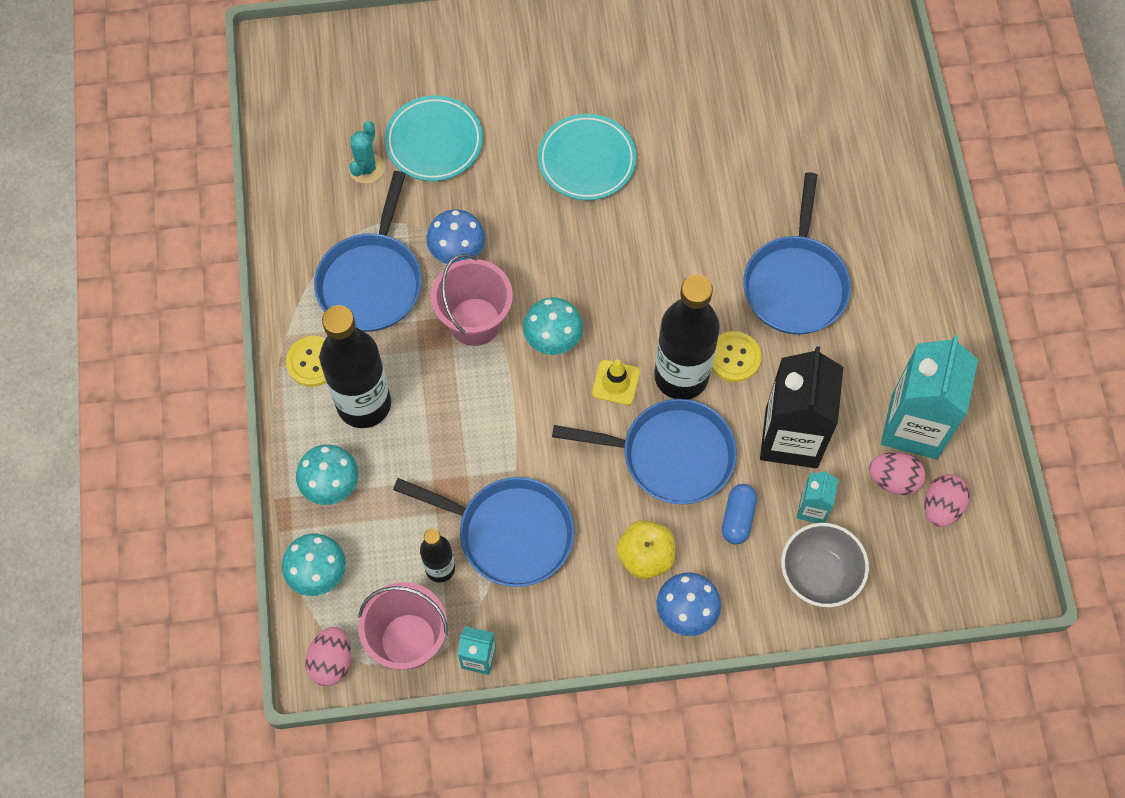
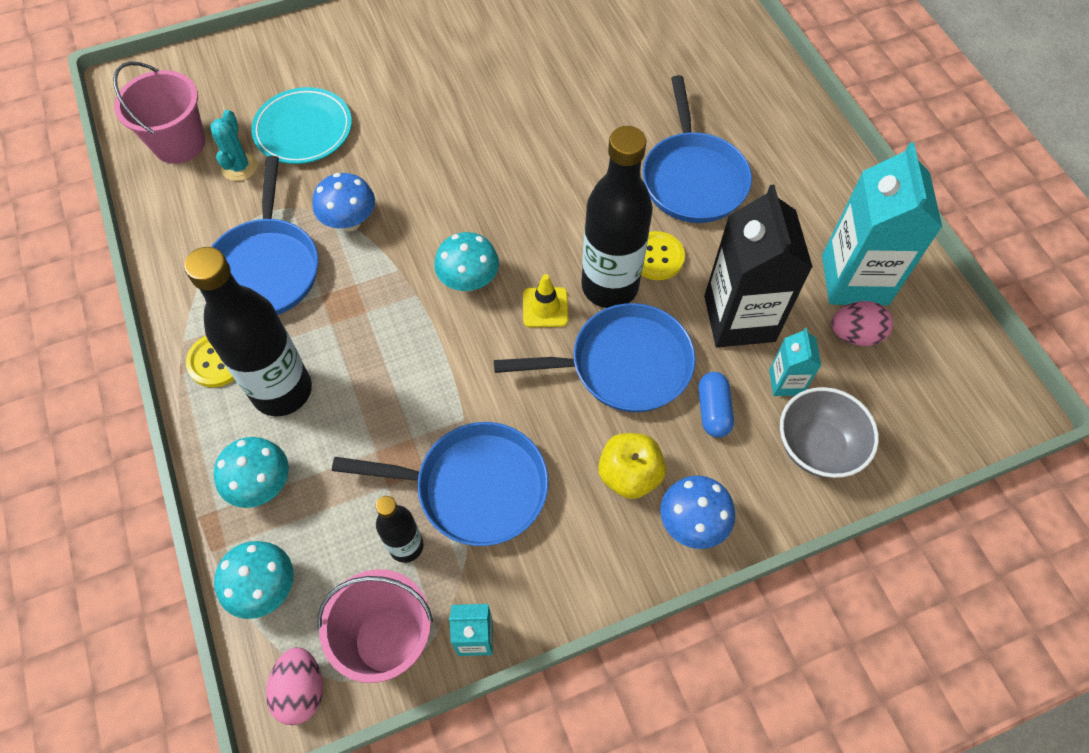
camera: 15 degrees left, 5 degrees down
pink bucket [431,254,513,346] -> pink bucket moved to [113,62,205,164]
turquoise plate [538,114,637,201] -> none
pink egg [924,474,970,527] -> none

